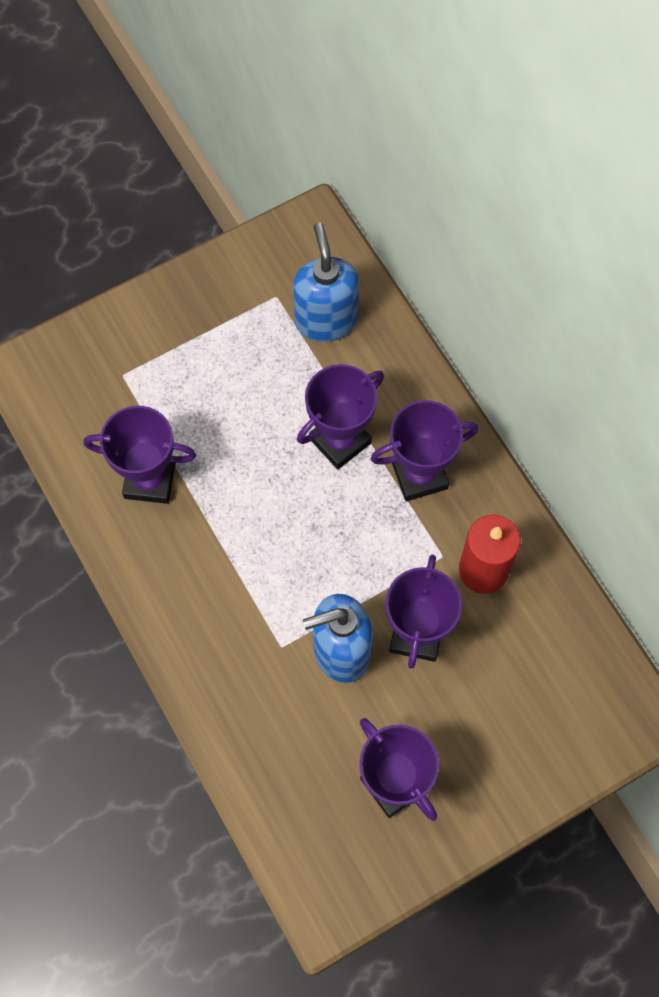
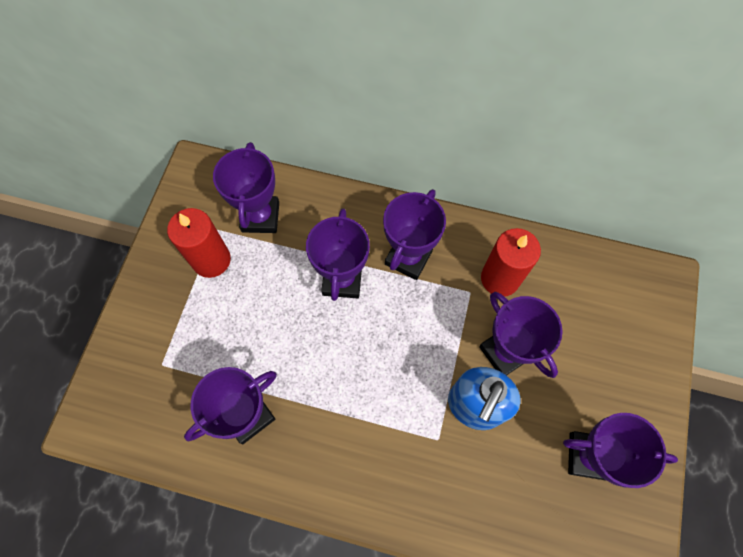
camera: 45 degrees left, 0 degrees up
blue soap dispenser [293,223,359,342] -> purple trophy [213,142,279,233]
none -> red candle [167,208,231,278]

